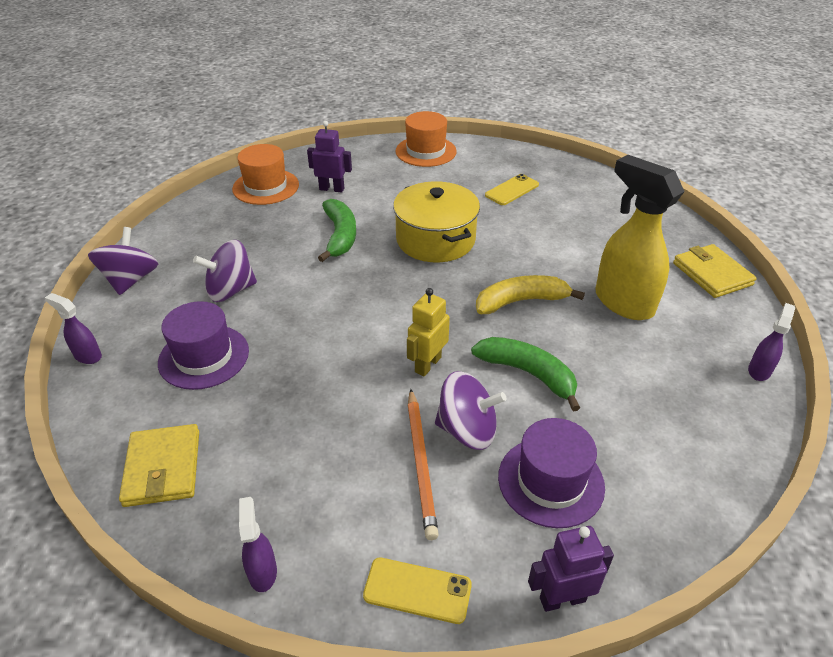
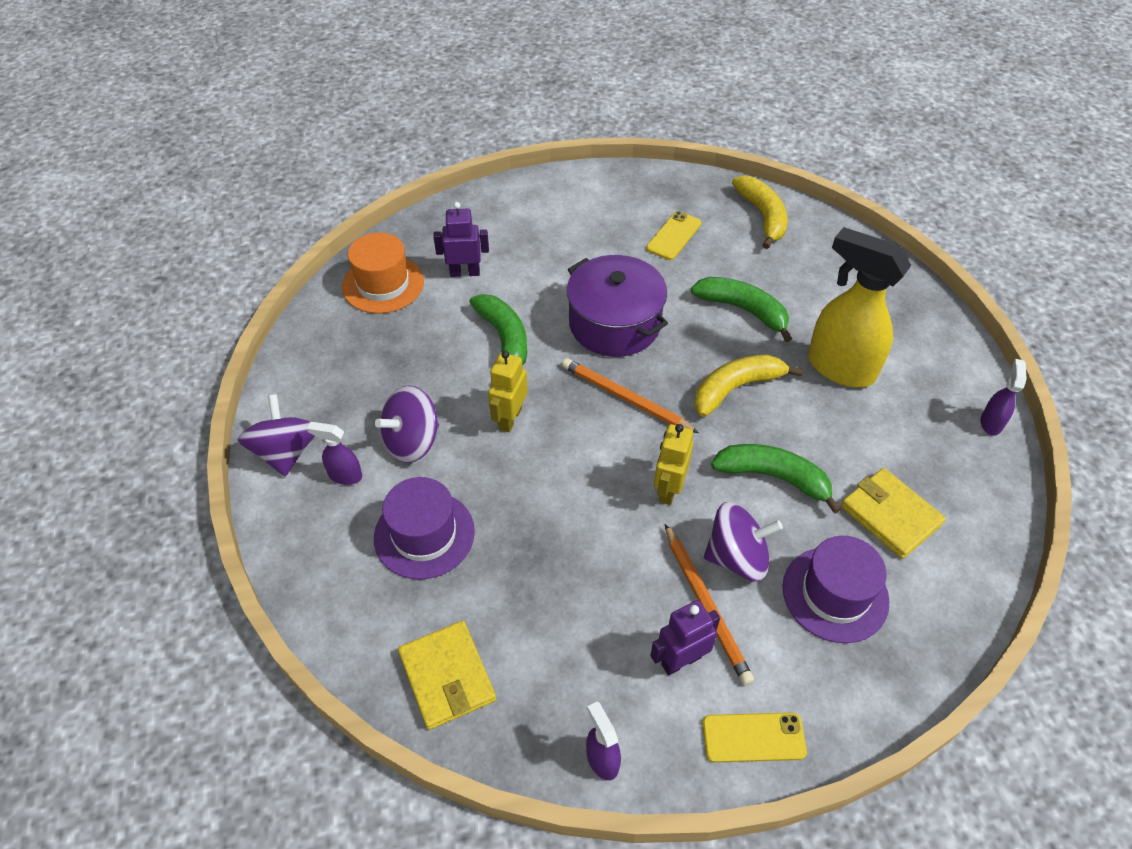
camera: 15 degrees left, 10 degrees up
purple spray bottle [45,293,102,364] -> purple spray bottle moved to [307,422,362,485]
yellow pot [393,181,480,263] -> purple pot [567,255,668,357]
orange hat [395,111,456,167] -> none
purple robot [528,526,614,612] -> purple robot moved to [650,600,720,676]
yellow wallet [673,244,757,298] -> yellow wallet moved to [841,468,946,559]
none -> yellow robot [488,351,528,432]
none -> orange pencil [562,358,699,433]
none -> green banana [691,277,792,342]
none -> yellow banana [732,175,788,249]

